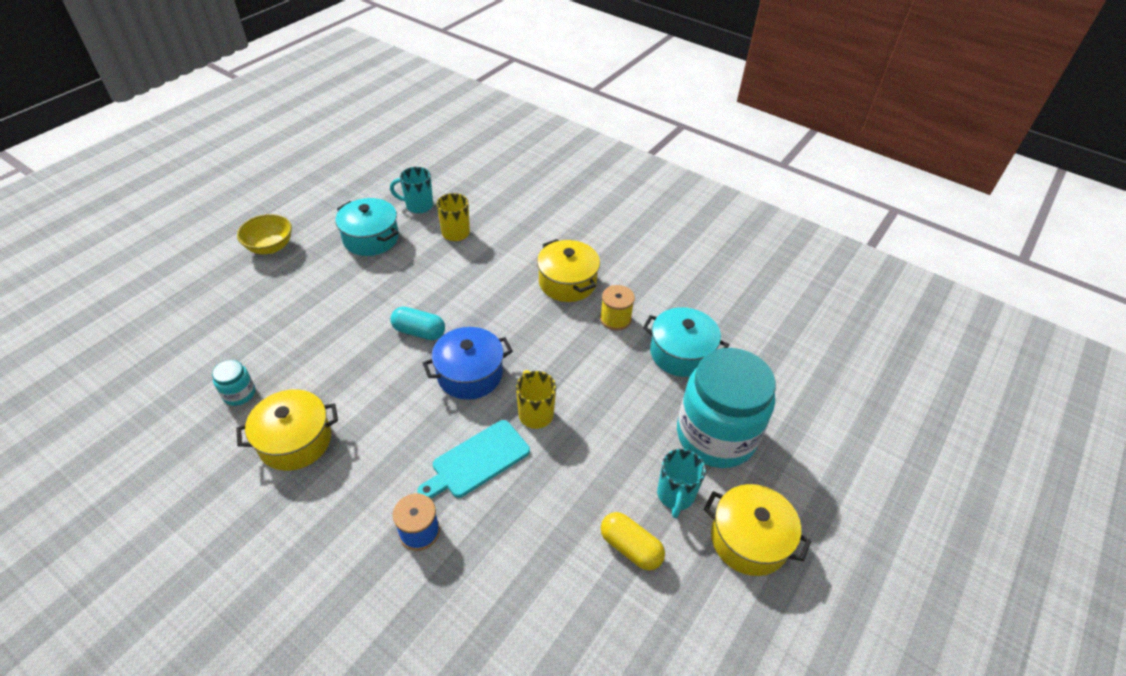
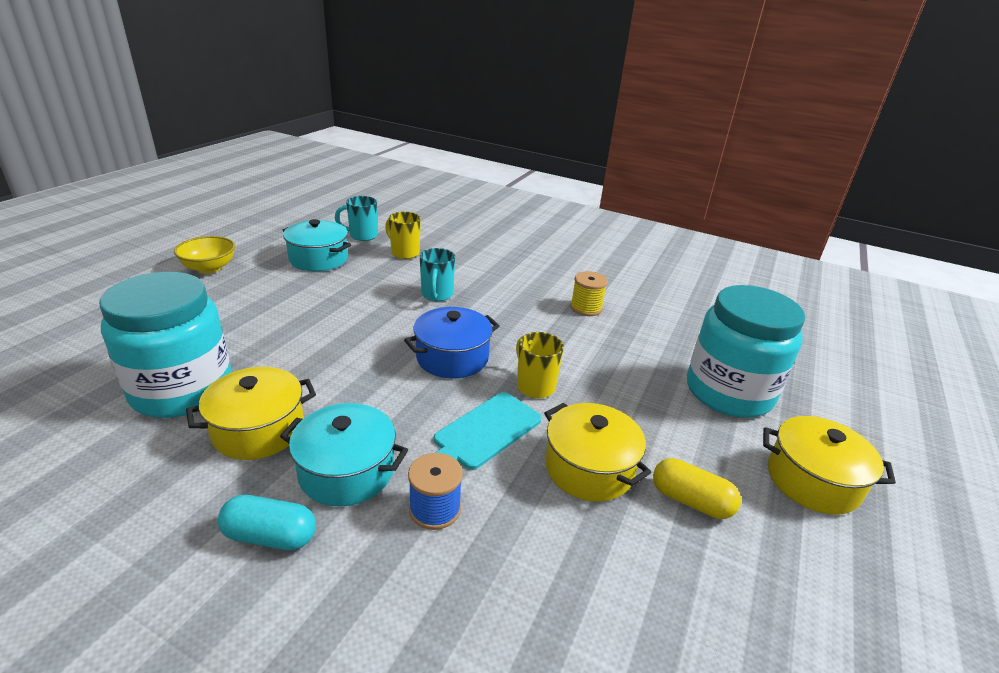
camera: 10 degrees left, 15 degrees down
turquoise jar [212,360,255,406] -> turquoise jar [99,272,232,418], size x2.48
turquoise capsule [390,307,445,340] -> turquoise capsule moved to [218,495,316,550]
yellow pot [537,239,600,302] -> yellow pot moved to [544,403,652,502]
turquoise pot [643,307,729,377] -> turquoise pot moved to [280,403,408,506]
turquoise mug [657,449,706,518] -> turquoise mug moved to [420,248,455,301]

